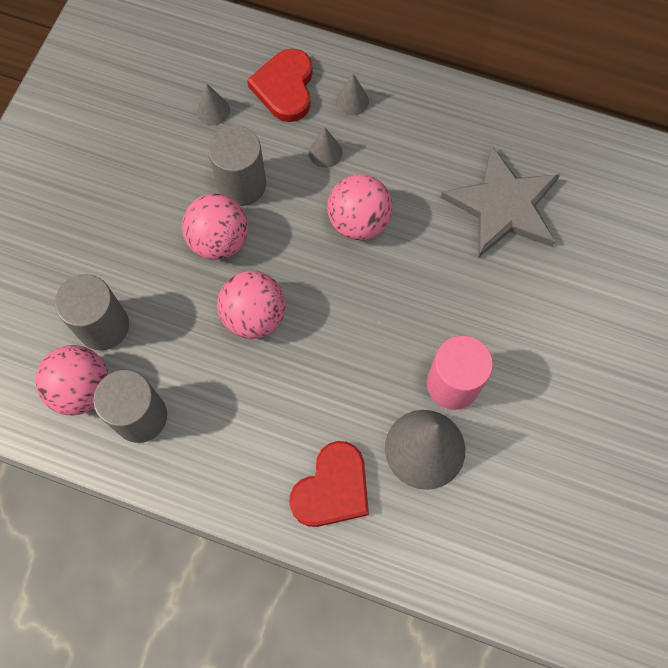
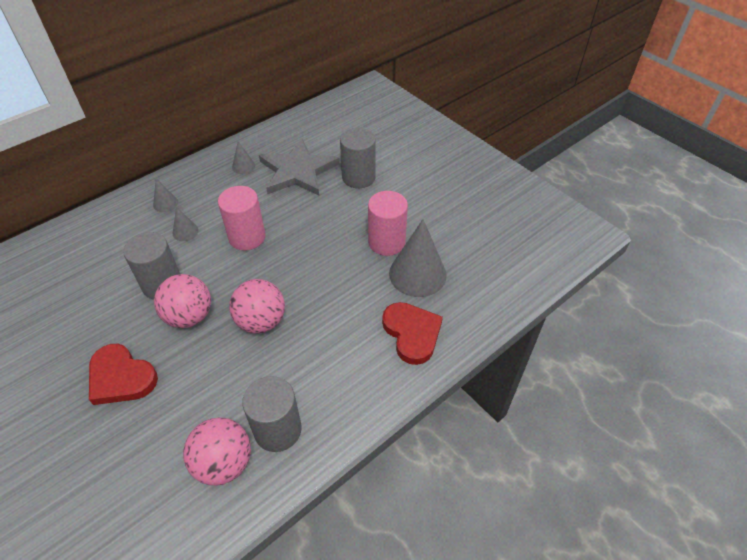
camera: 60 degrees left, 20 degrees down
grey cylinder [55,274,129,351] -> grey cylinder moved to [340,128,376,188]
grey cone [197,84,230,125] -> grey cone moved to [232,142,255,174]
red heart [247,48,313,122] -> red heart moved to [89,344,158,405]
pink ball [327,174,393,240] -> pink cylinder [218,186,266,251]

